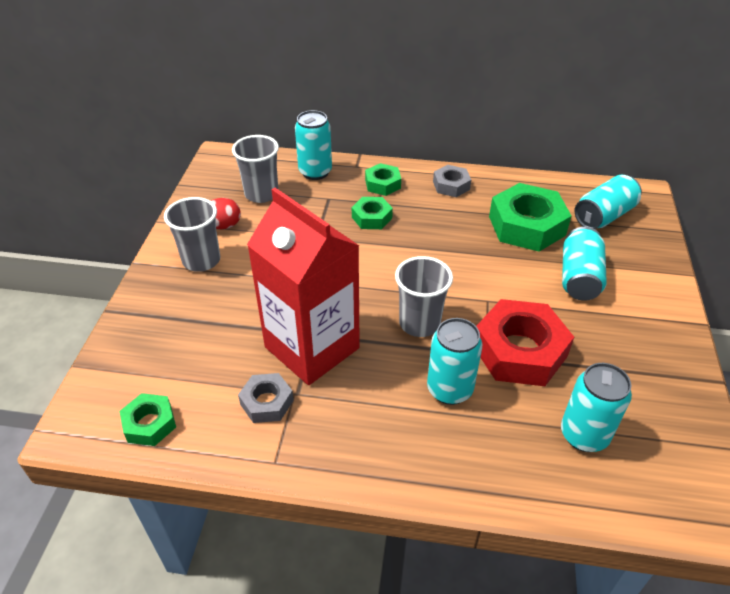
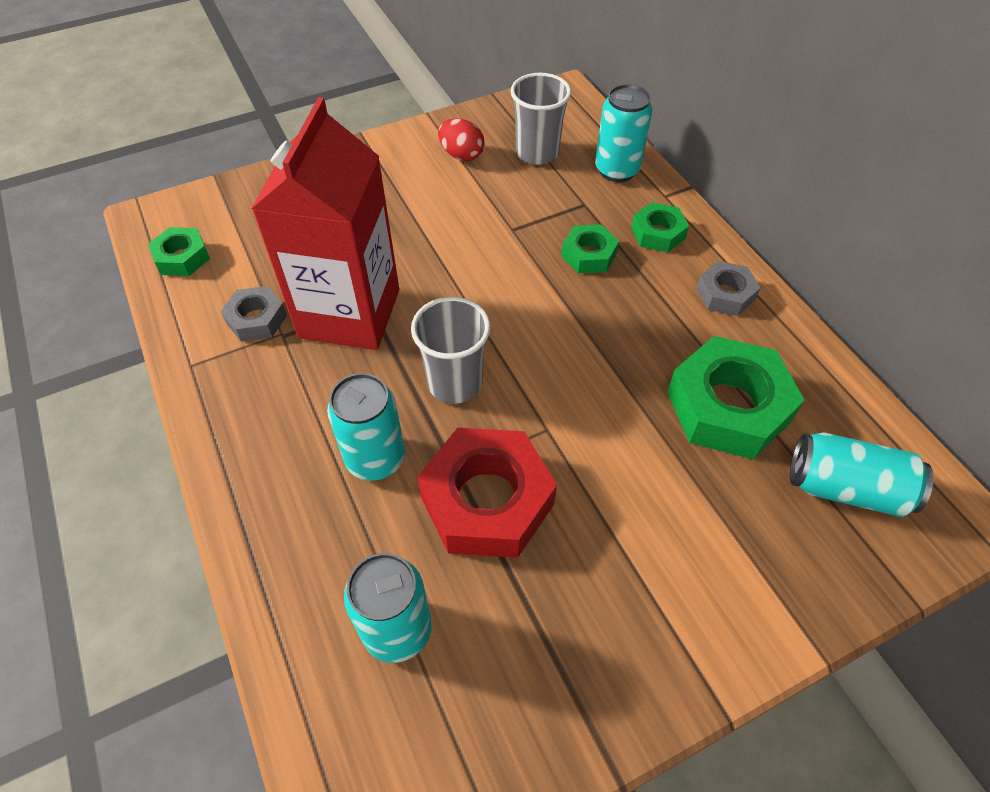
camera: 55 degrees right, 10 degrees up
grey cup [164,197,220,272] -> none
turquoise can [562,227,607,301] -> none

